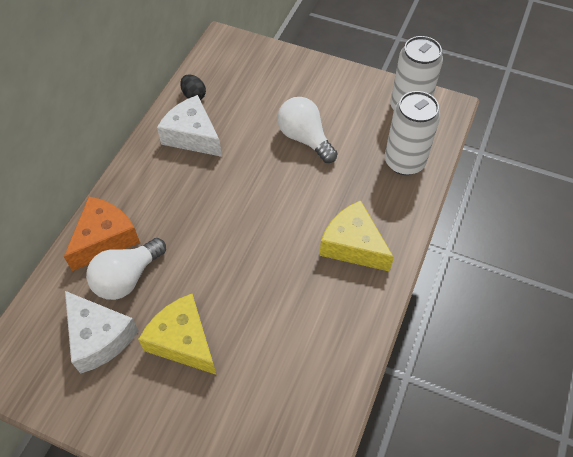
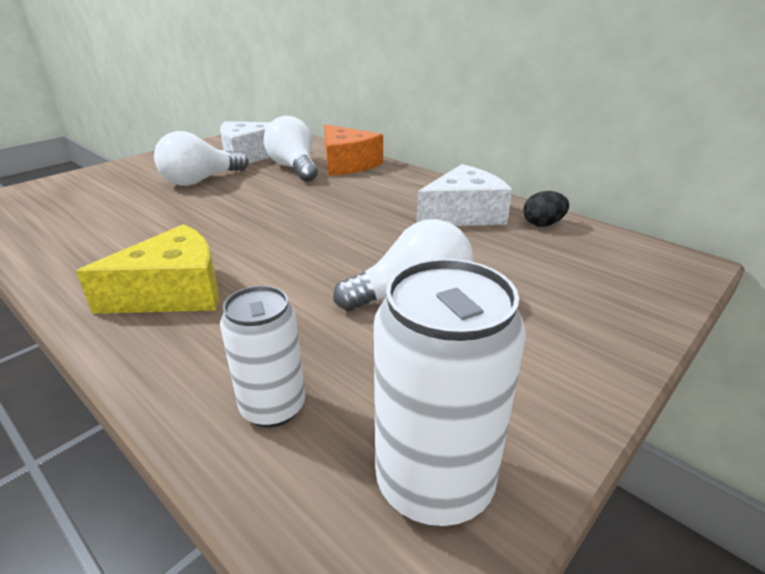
camera: 110 degrees right, 25 degrees down
yellow cheese [138,294,216,375] -> white light bulb [154,131,248,186]
white can [385,91,440,175] -> white can [220,286,305,427], size x0.65

